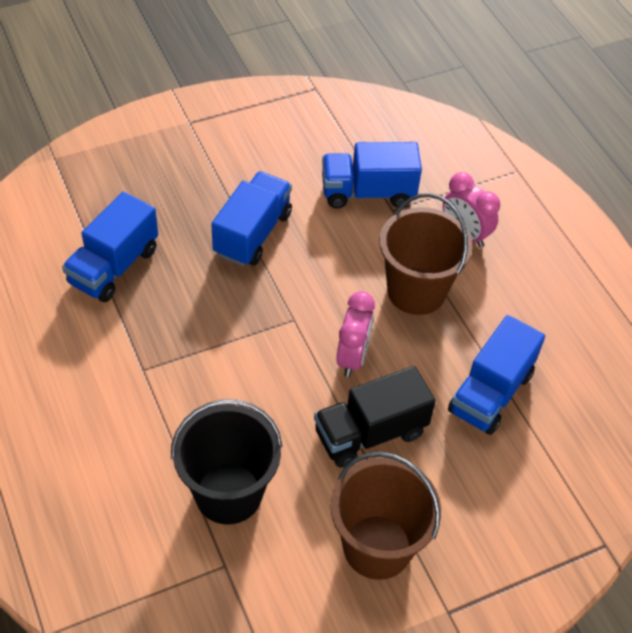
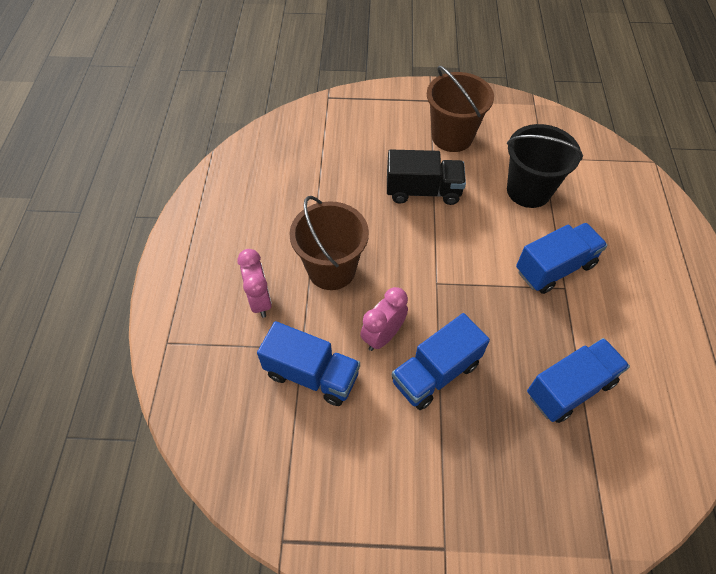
camera: 150 degrees left, 5 degrees up
pink clock [336,291,375,377] -> pink clock moved to [360,287,408,351]
blue truck [448,315,545,435] -> blue truck moved to [516,223,608,294]

